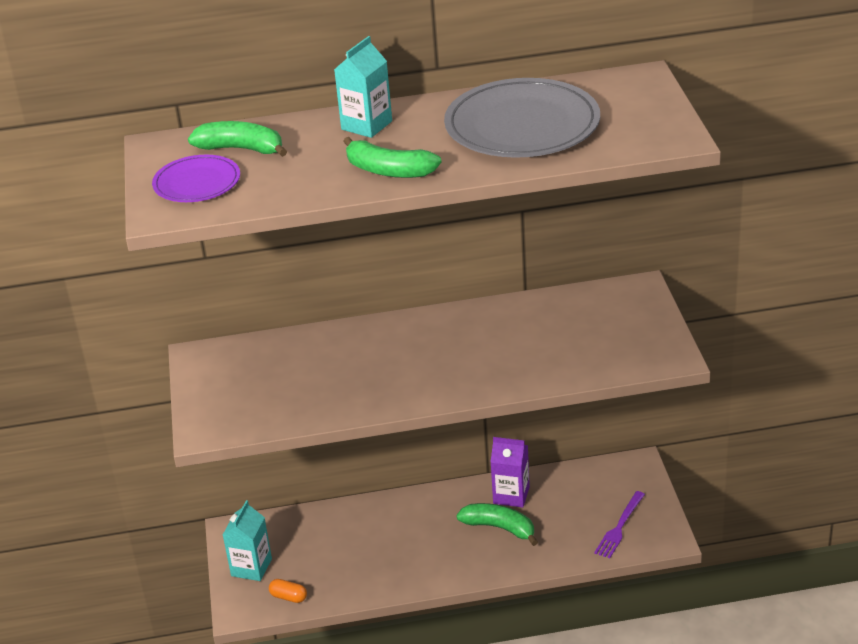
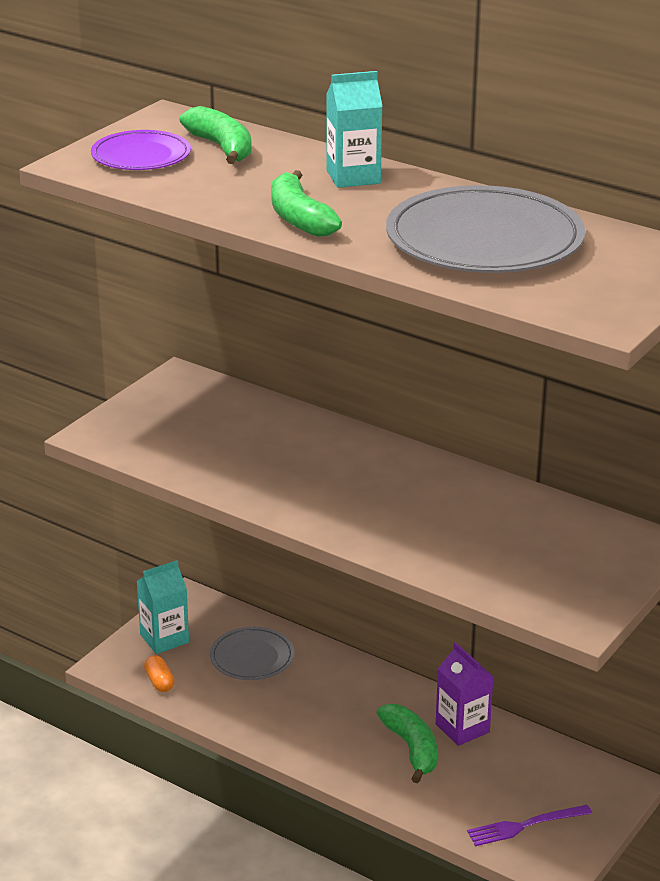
camera: 40 degrees right, 5 degrees down
none -> grey plate [210,627,295,680]

